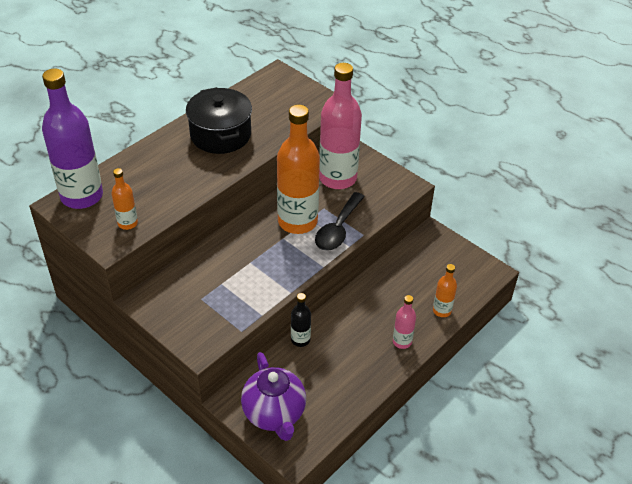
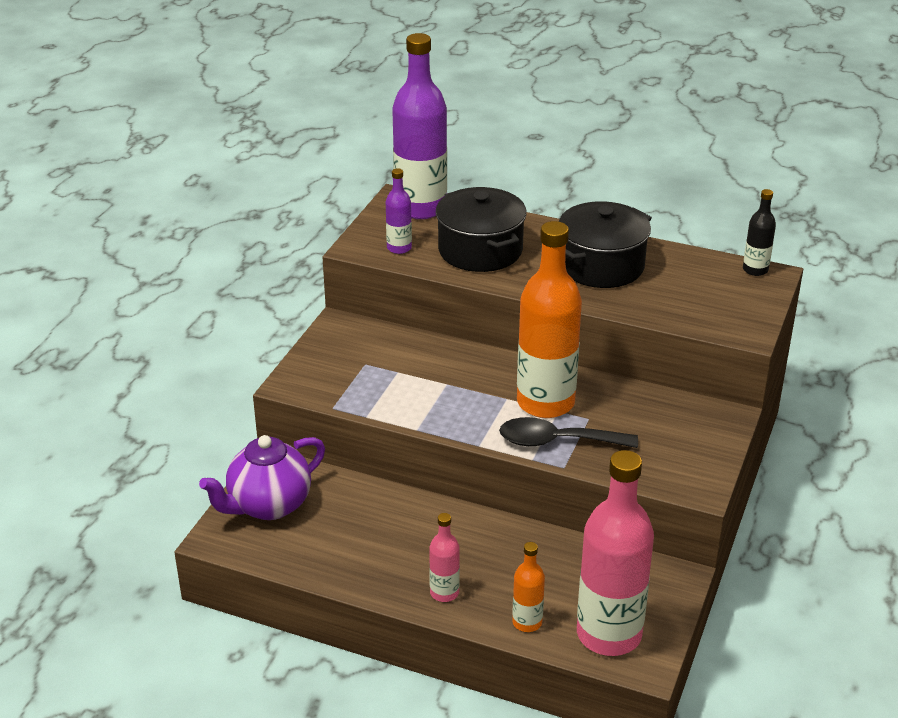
camera: 70 degrees right, 10 degrees down
orange bottle [111,168,138,230] -> purple bottle [386,168,412,254]
black bottle [291,293,311,347] -> black bottle moved to [743,189,776,276]
pink bottle [319,63,362,189] -> pink bottle moved to [577,450,654,656]
none -> black pot [436,187,527,272]

